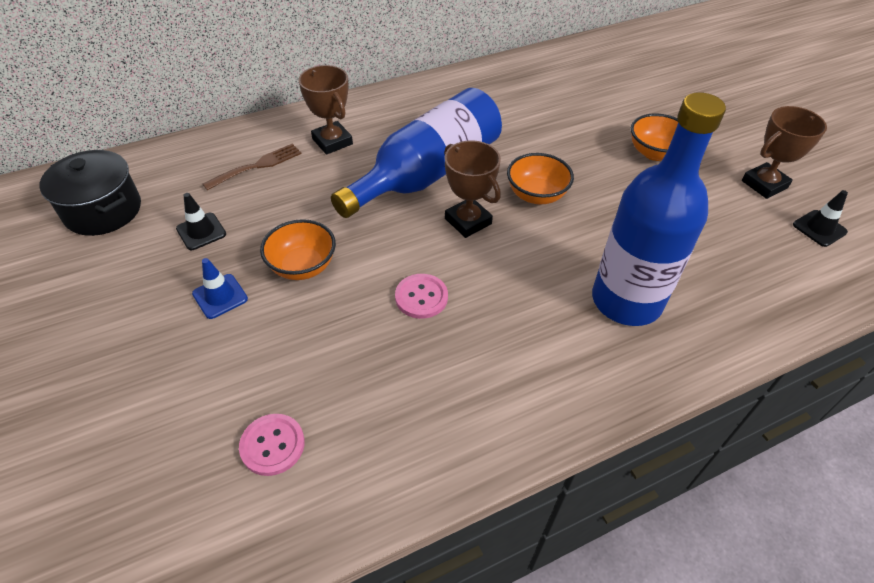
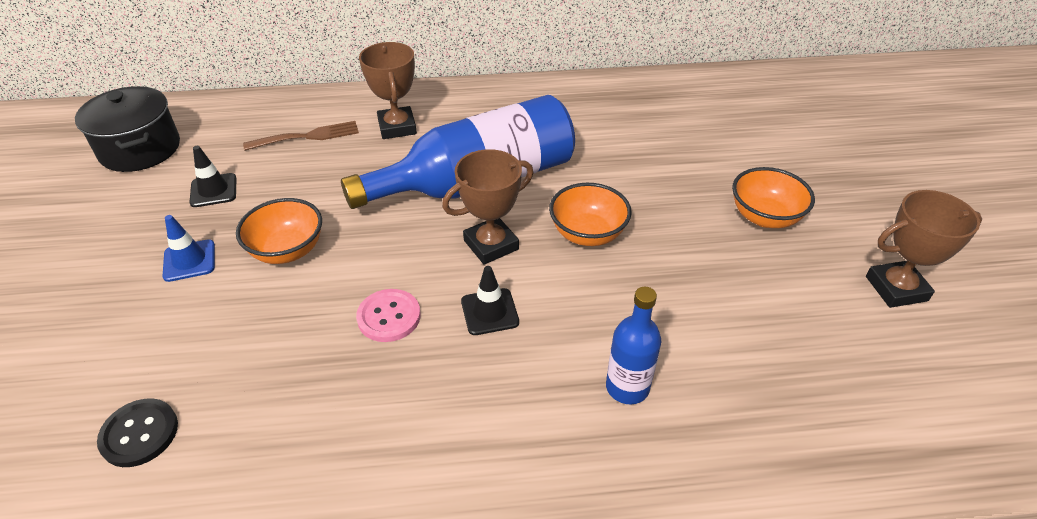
camera: 20 degrees right, 5 degrees down
pink button [239,414,305,476] -> black button [97,398,178,467]
brown trophy [444,140,501,238] -> brown trophy turned 75 degrees clockwise [442,149,533,265]
blue bottle [592,92,726,326] -> blue bottle [606,287,661,404], size x0.48
black traffic cone [793,190,848,247] -> black traffic cone moved to [461,266,519,335]

